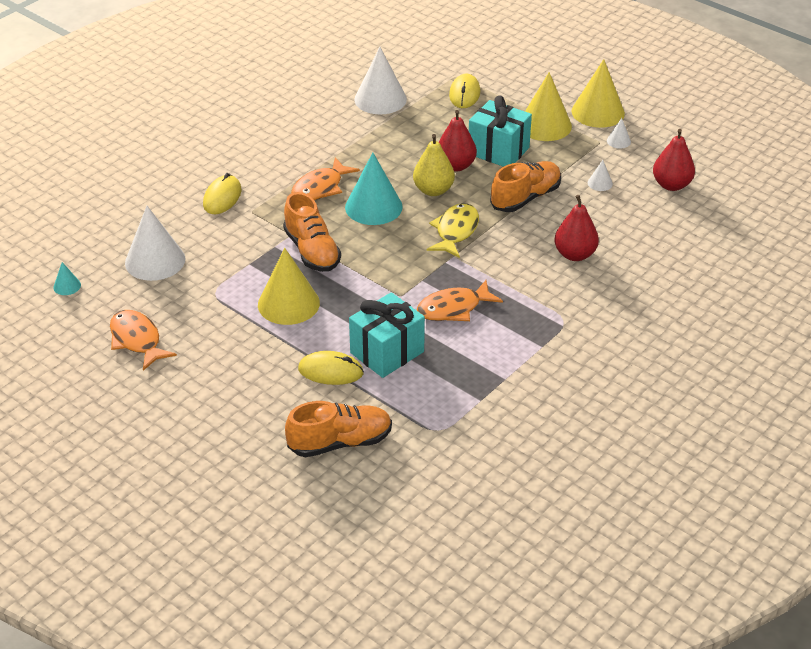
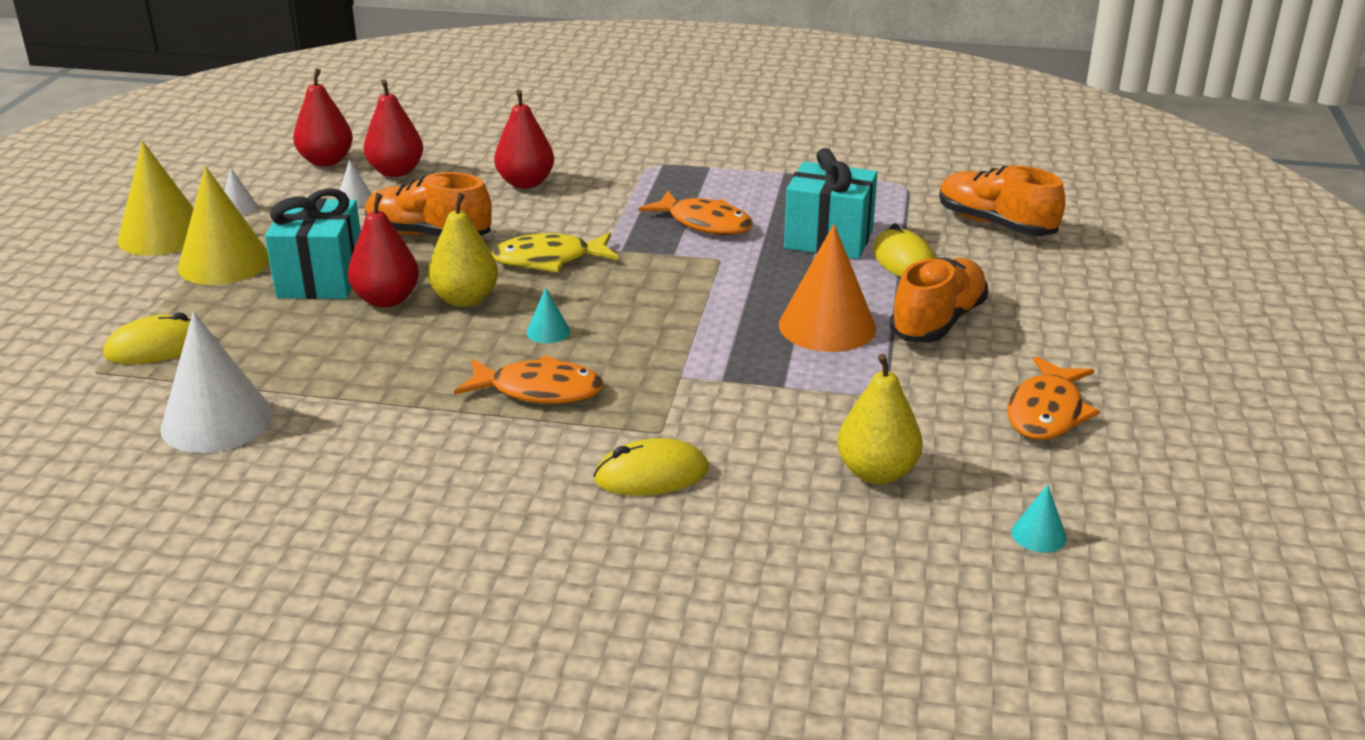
camera: 120 degrees left, 10 degrees down
white cone [125,206,185,281] -> yellow pear [837,354,923,484]
yellow cone [258,248,320,325] -> orange cone [779,224,876,352]
orange shoe [283,192,341,272] -> orange shoe moved to [889,258,988,343]
turquoise cone [345,152,403,225] -> turquoise cone [526,287,570,343], size x0.45
none -> red pear [363,79,423,177]

